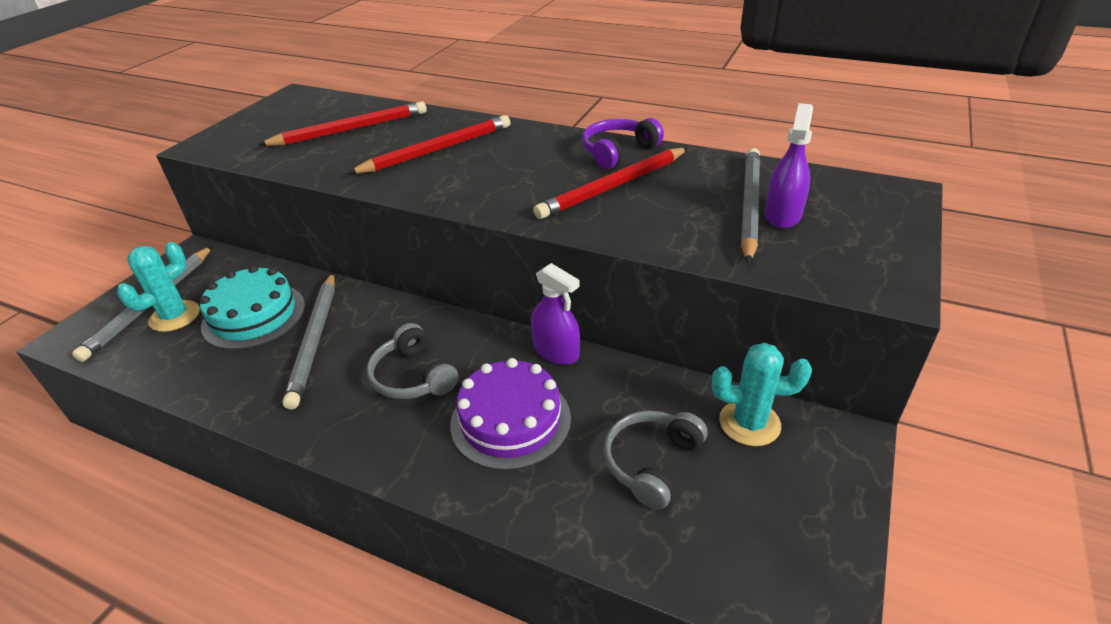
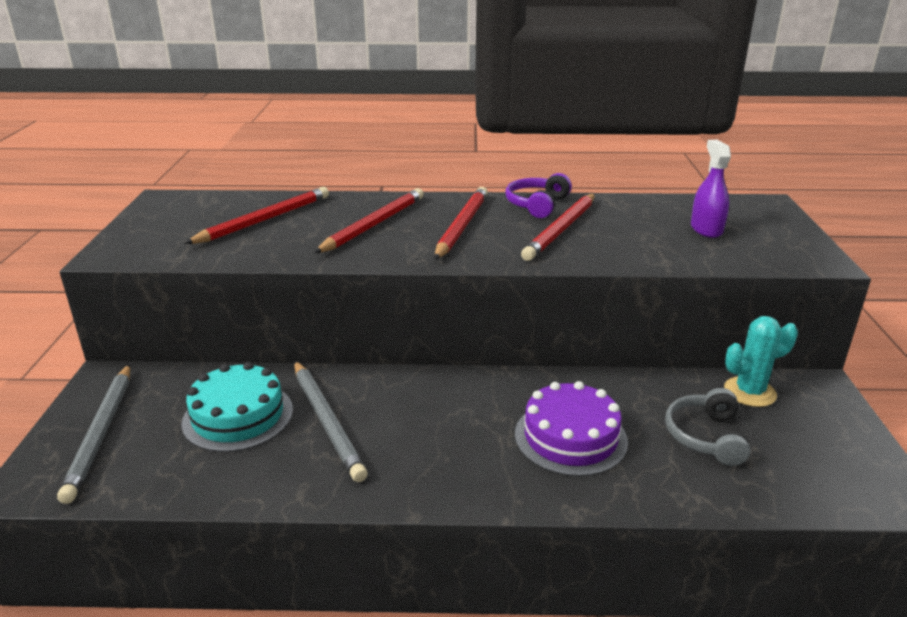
camera: 25 degrees left, 10 degrees down
turquoise cactus [117,242,200,332] -> none
grey headphones [367,323,459,399] -> none
purple spray bottle [531,263,580,365] -> none
grey pencil [741,148,760,264] -> none
none -> red pencil [434,187,488,260]

